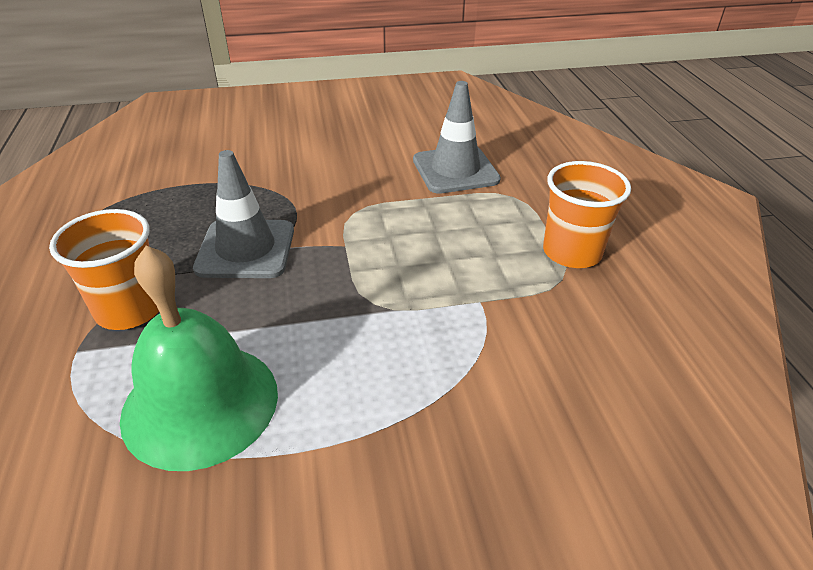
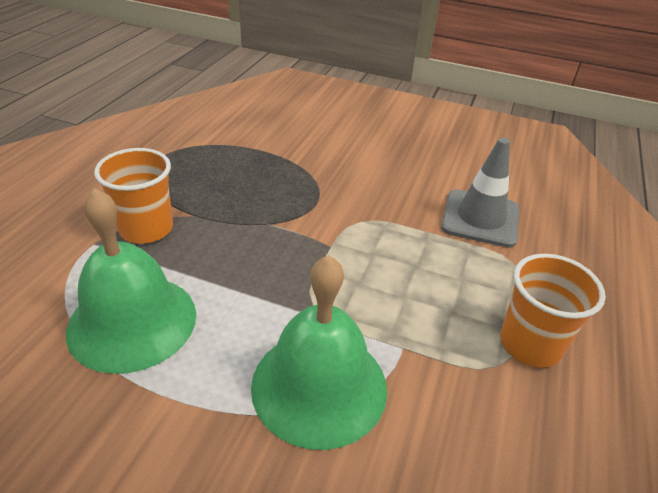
camera: 30 degrees right, 0 degrees up
grey traffic cone [193,150,294,278] -> none
none -> green bell [251,255,387,450]

